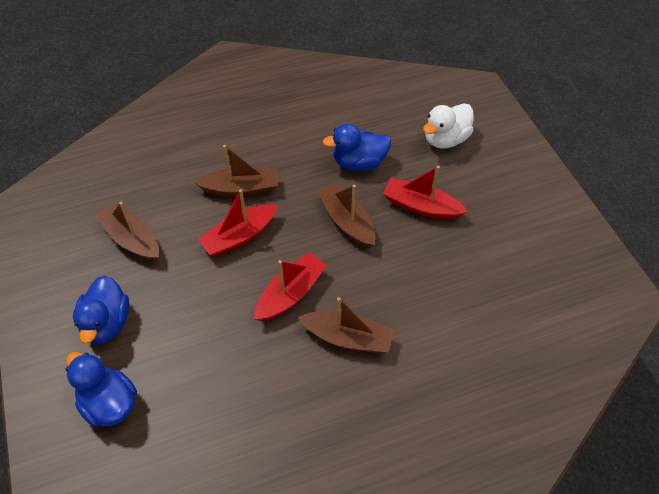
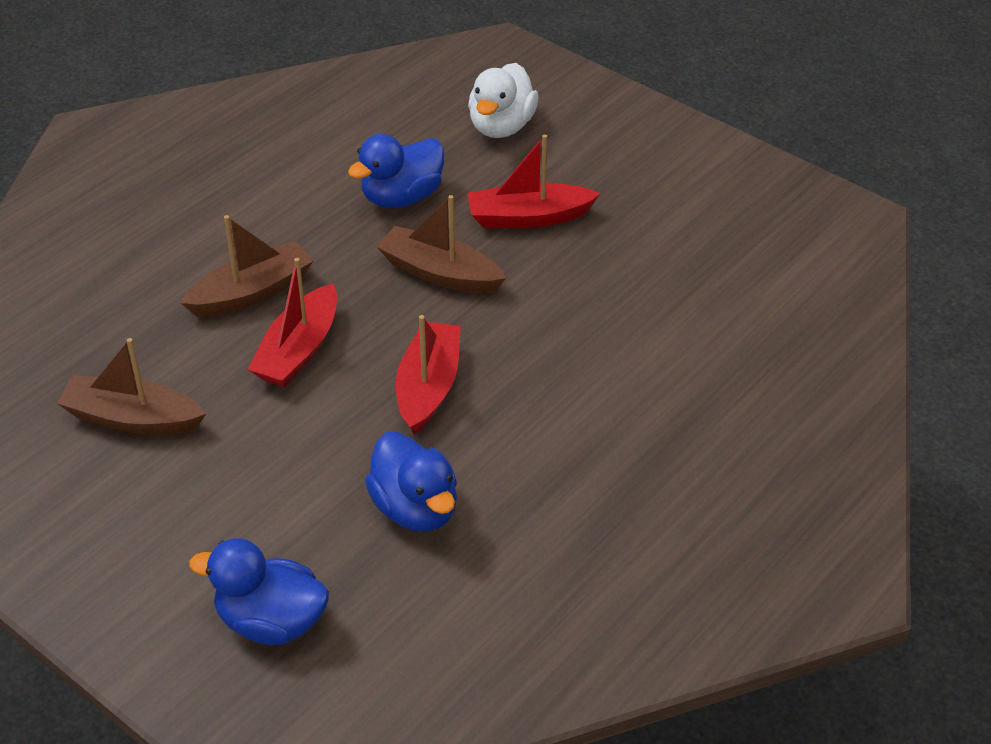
camera: 30 degrees left, 10 degrees down
blue duck [73,275,130,344] -> blue duck moved to [365,432,457,532]
brown boat [298,297,394,353] -> none

